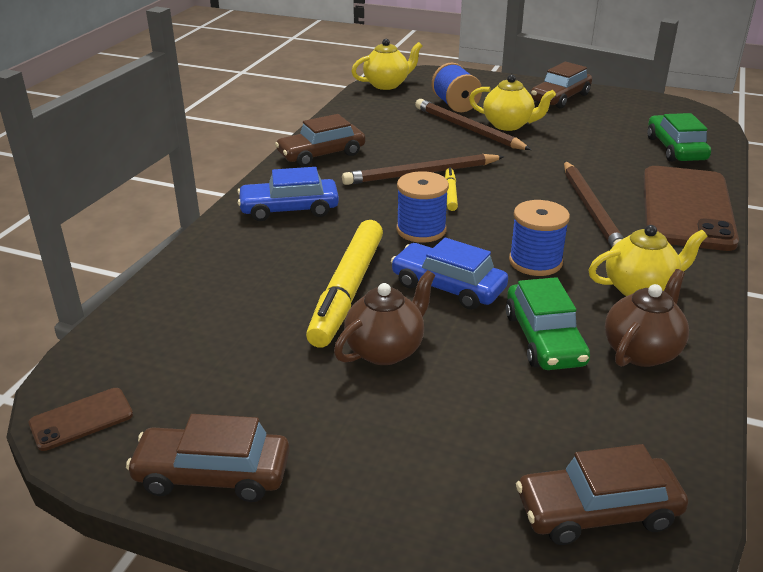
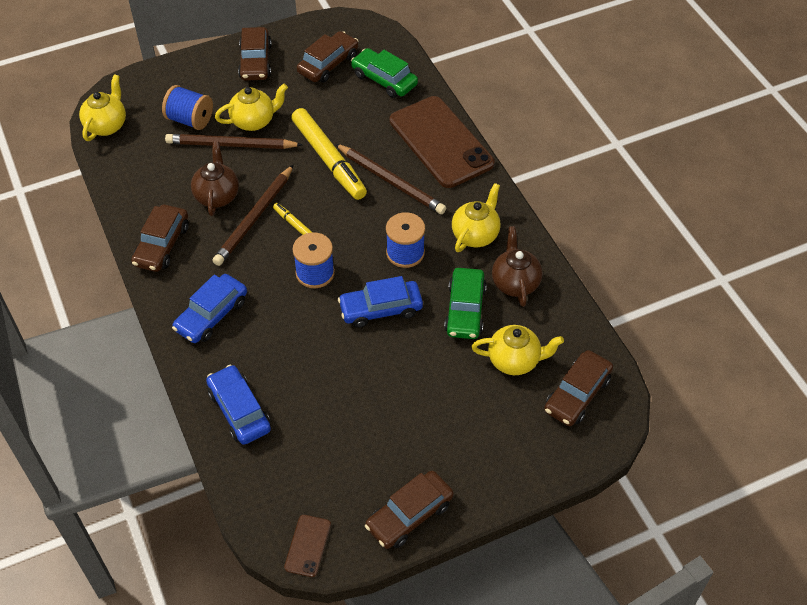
camera: 45 degrees left, 20 degrees up
yellow marker [306,220,383,348] -> yellow marker moved to [291,108,367,200]
brown teapot [334,270,435,365] -> brown teapot moved to [191,142,239,216]
green car [506,277,590,370] -> green car turned 60 degrees clockwise [444,268,487,339]
none -> blue car [206,365,271,445]
none -> brown car [297,31,358,83]
none -> yellow teapot [471,325,564,375]

